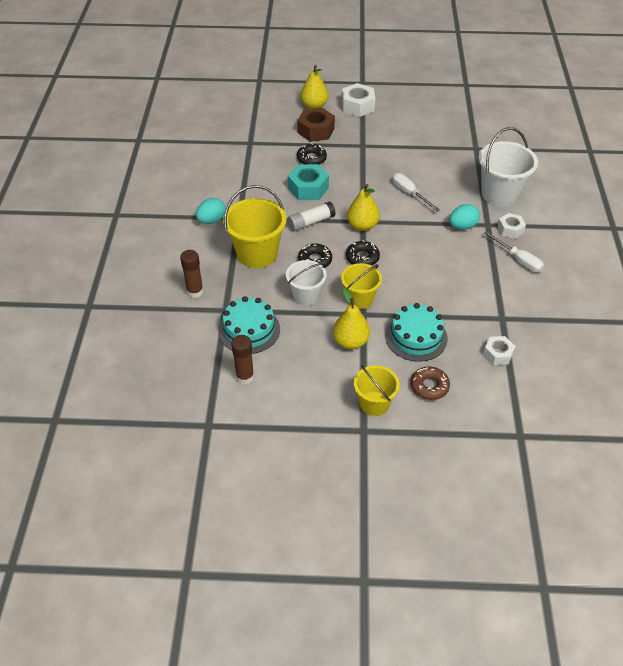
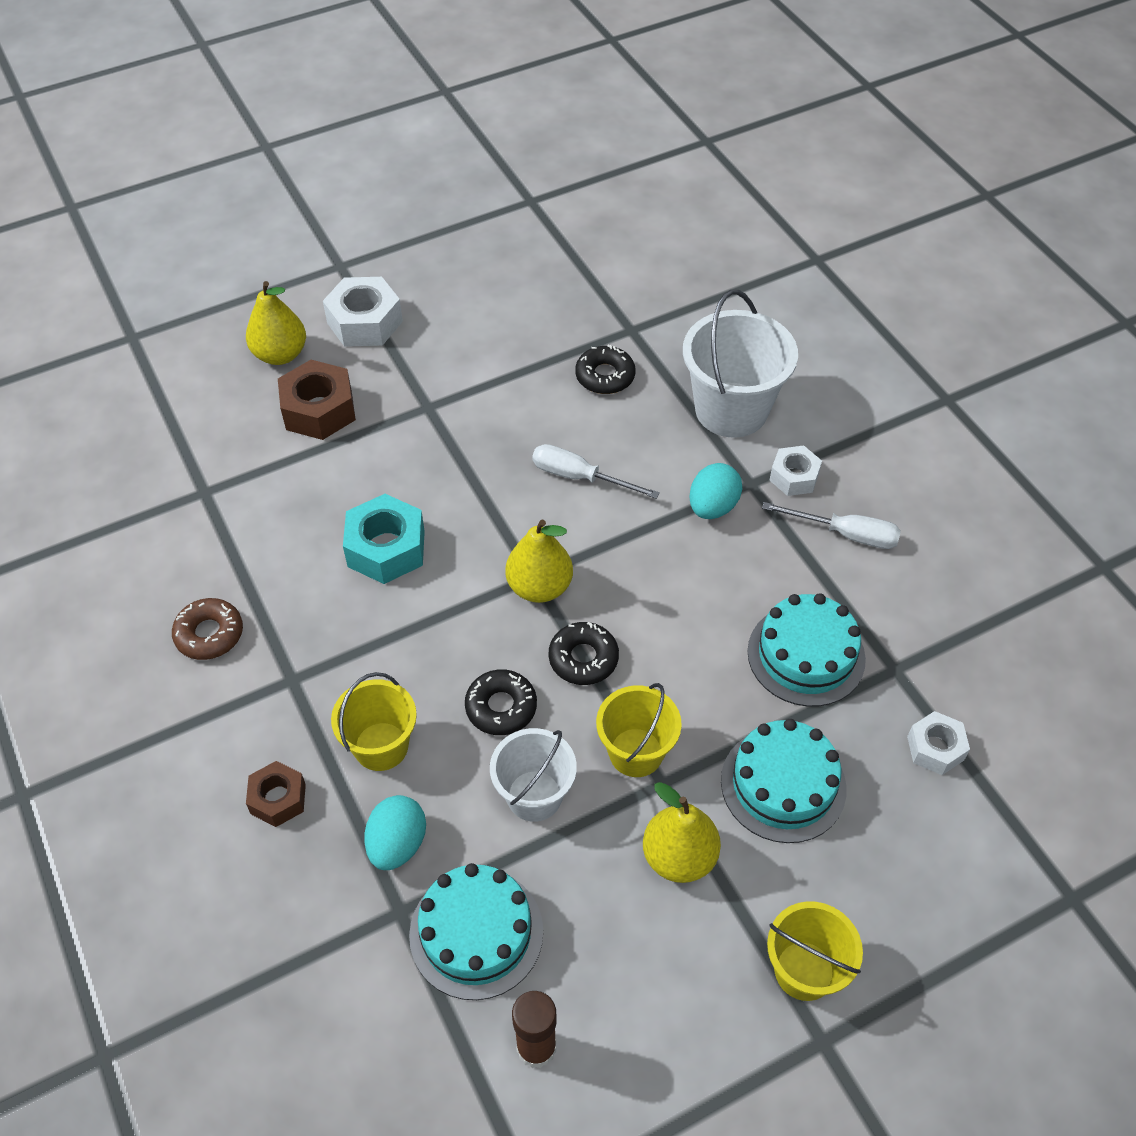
camera: 30 degrees left, 5 degrees up
brown glue stick [180,250,204,298] -> none
turquoise egg [196,198,226,224] -> turquoise egg moved to [364,795,426,870]
yellow bucket [223,185,286,268] -> yellow bucket [331,672,417,771], size x0.62
white glue stick [288,202,336,231] -> none
black donut [297,143,327,165] -> black donut moved to [575,345,636,394]
brown donut [410,366,450,400] -> brown donut moved to [172,598,243,660]
none -> brown nut [246,761,306,827]
none -> turquoise cake [748,593,866,707]

